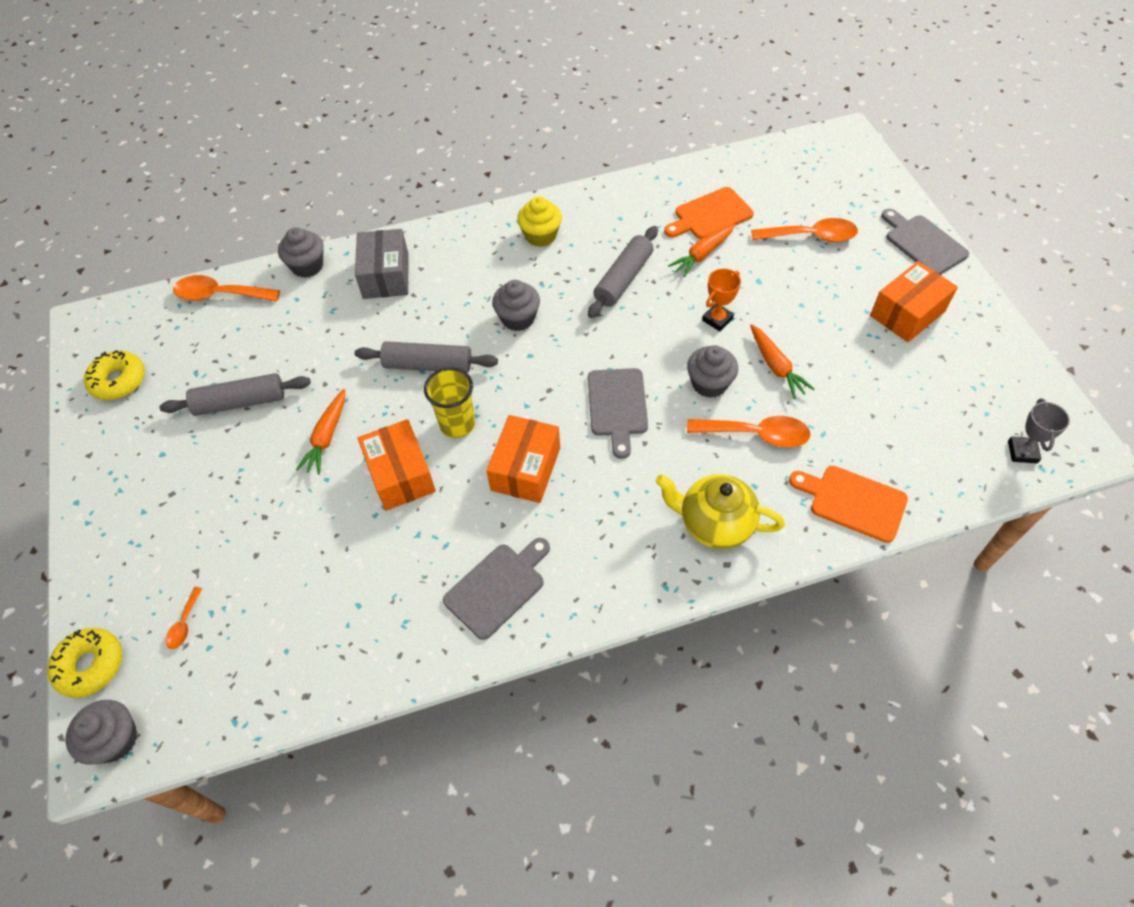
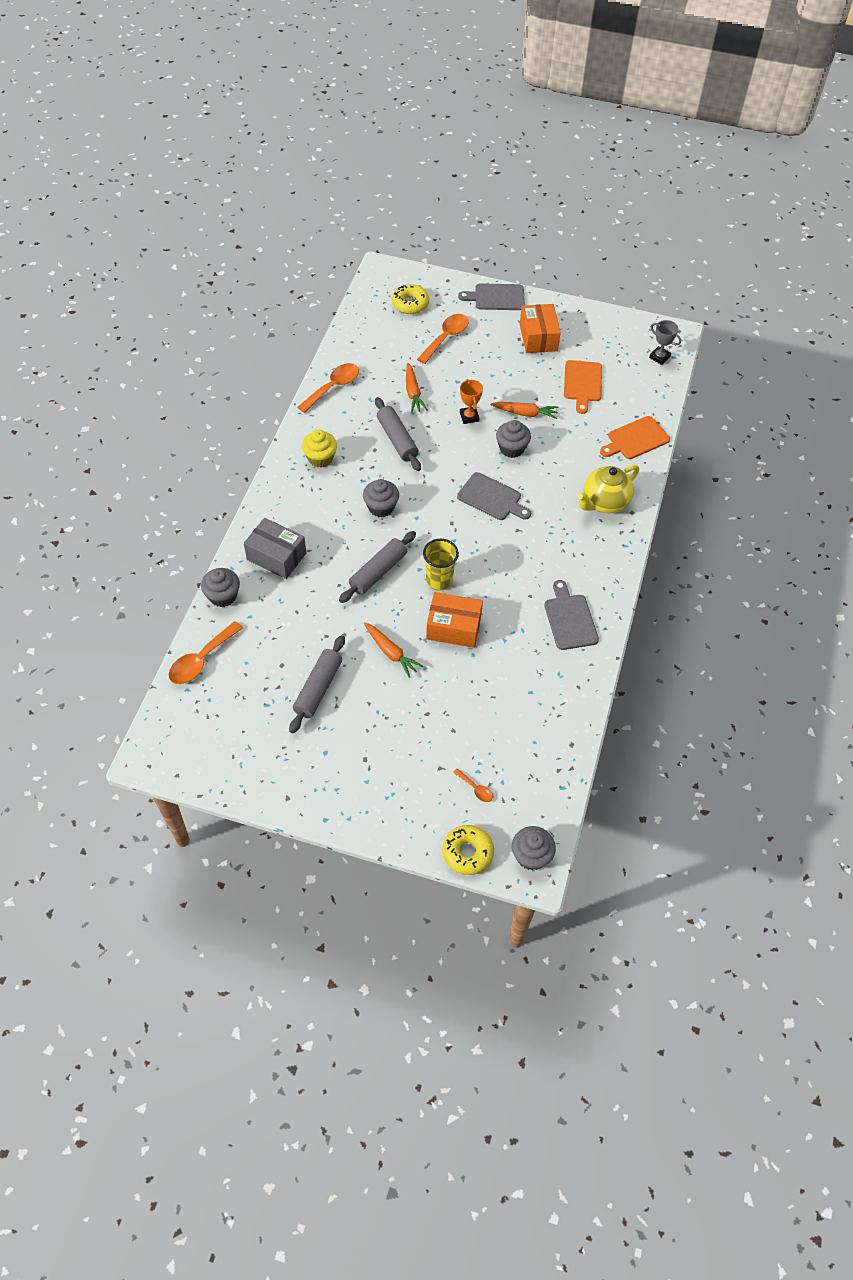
camera: 60 degrees left, 0 degrees up
yellow donut [84,350,145,400] -> yellow donut moved to [392,284,429,314]
orange box [486,415,560,503] -> none
orange cutting board [664,187,754,239] -> orange cutting board moved to [564,360,602,414]
orange spoon [687,416,811,448] -> orange spoon moved to [297,363,359,413]

